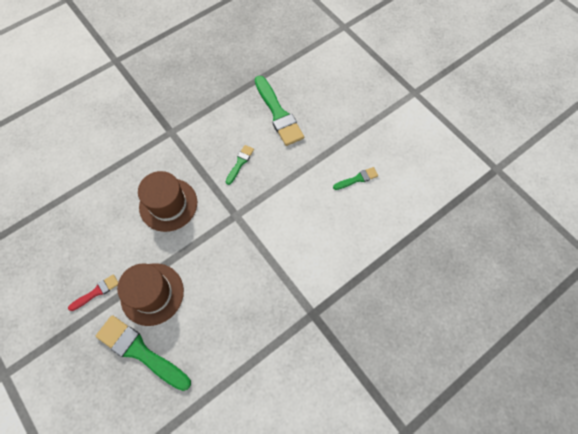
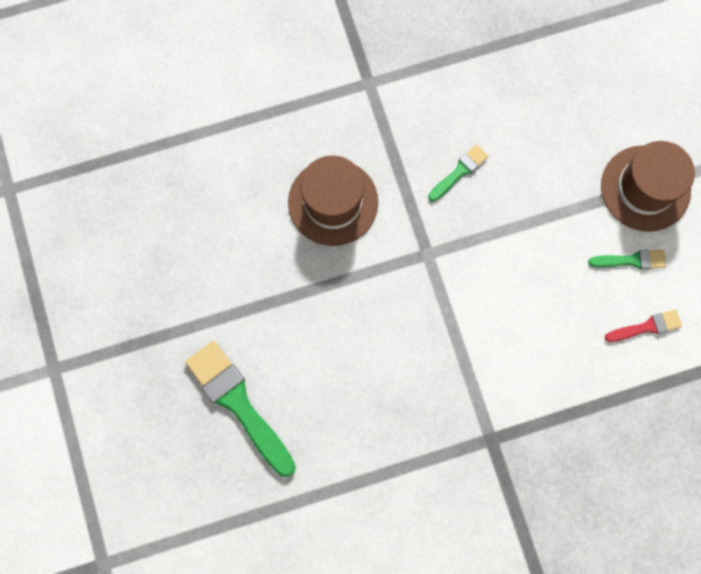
camera: 20 degrees right, 10 degrees up
red brush [68,274,118,311] -> red brush moved to [605,310,682,342]
brown hat [117,263,184,326] -> brown hat moved to [601,141,695,232]
green brush [255,76,304,146] -> none

